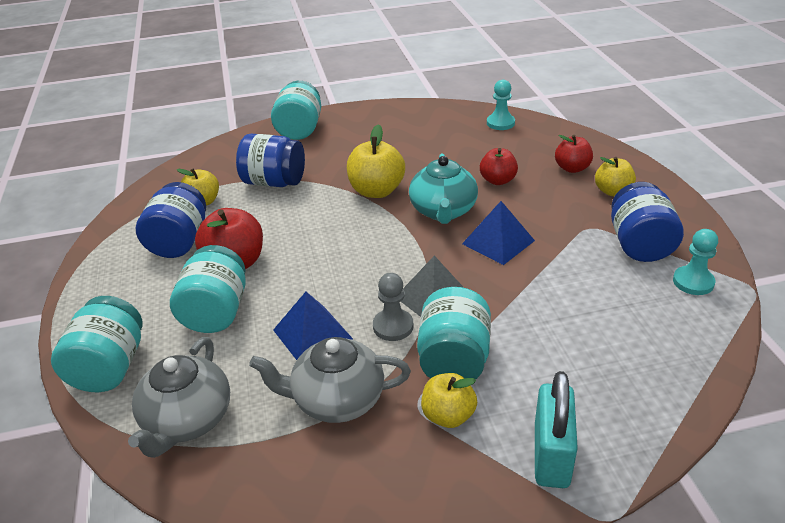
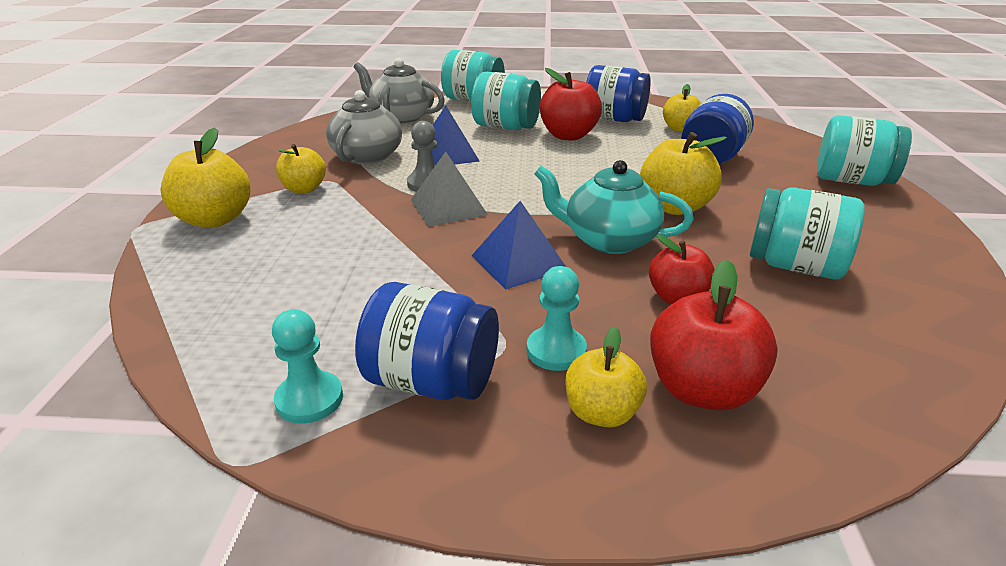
camera: 105 degrees right, 5 degrees down
turquoise jar [417,287,491,380] -> turquoise jar moved to [750,187,865,279]
turquoise pawn [487,80,515,130] -> turquoise pawn moved to [527,266,587,371]
turquoise padlock [535,371,578,488] -> yellow apple [160,127,250,228]
red apple [555,135,593,173] -> red apple [650,260,778,410], size x1.54

